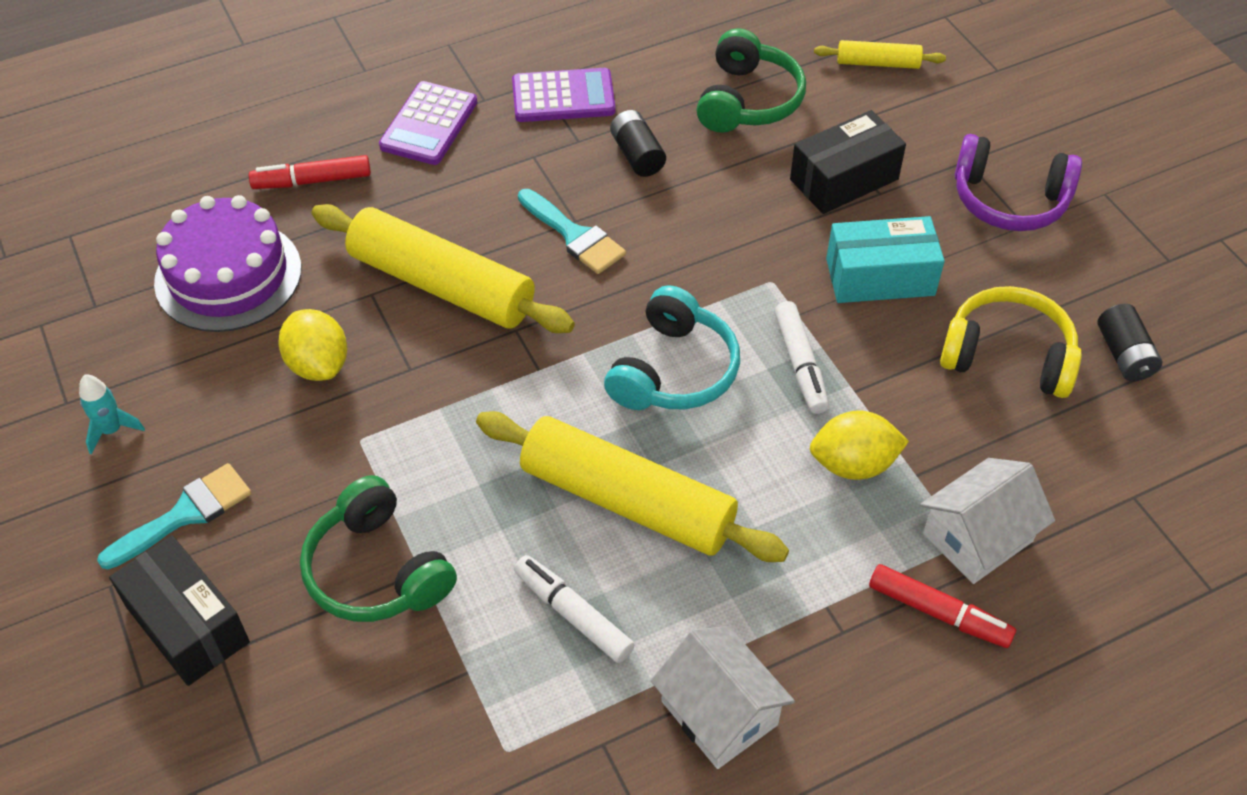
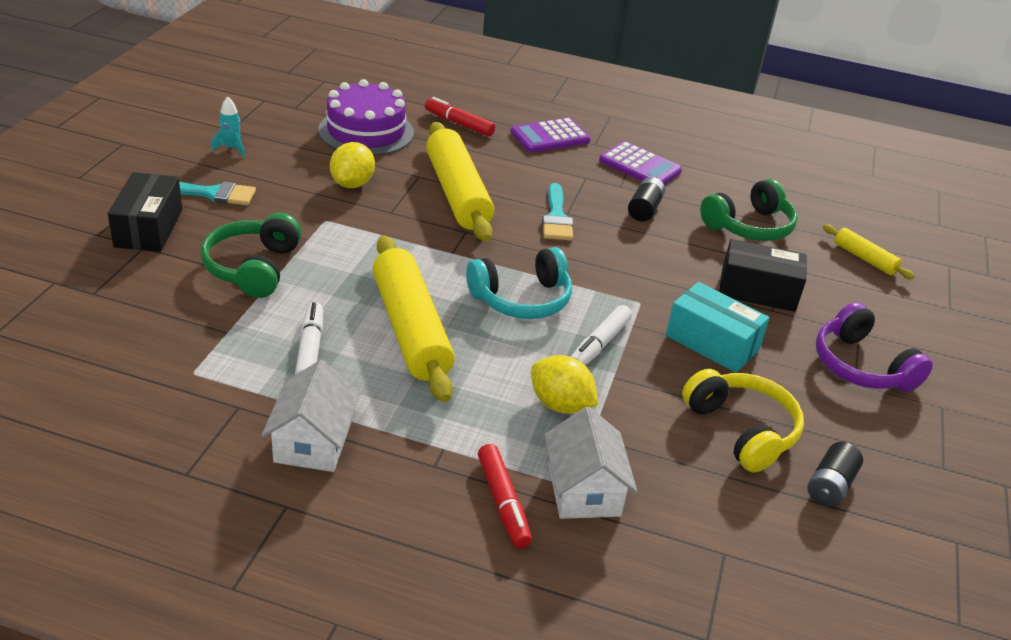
camera: 40 degrees right, 15 degrees down
white house [920,458,1055,584] -> white house turned 75 degrees clockwise [544,407,637,519]

